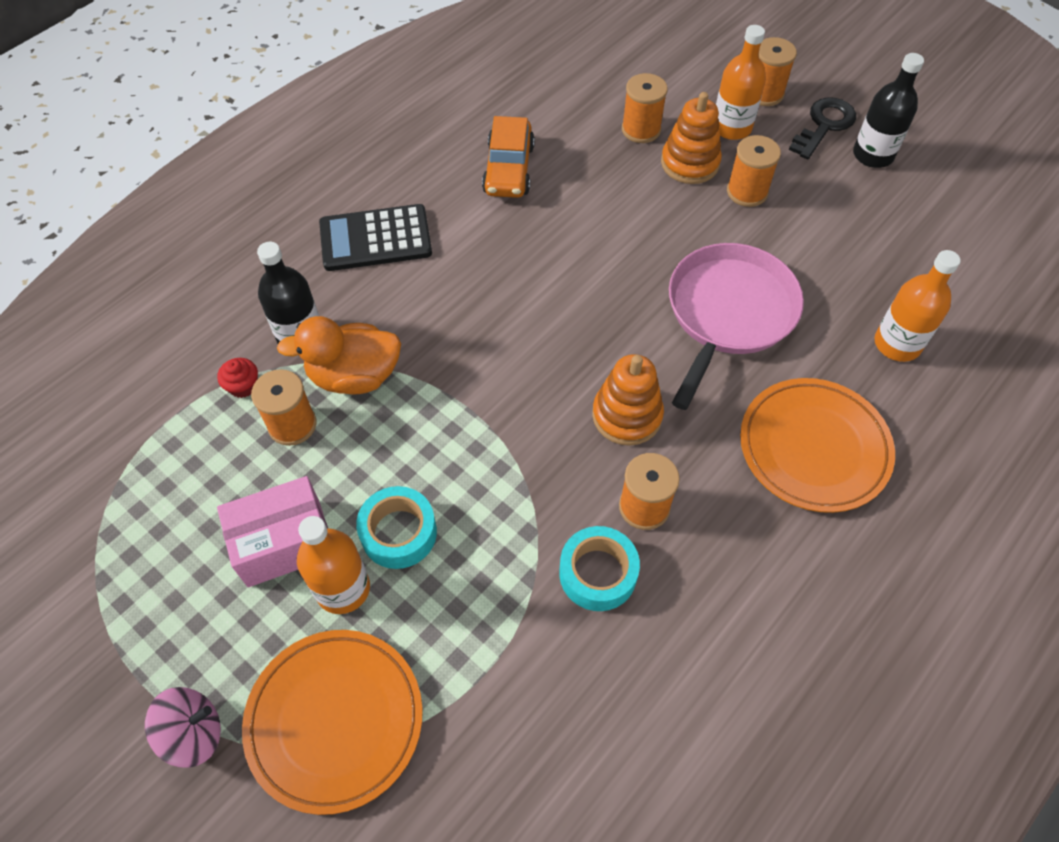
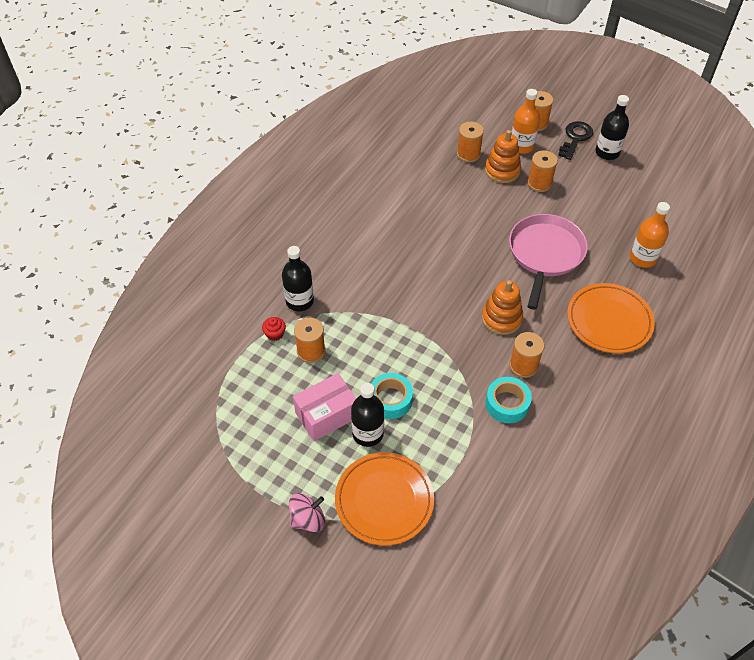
camera: 10 degrees left, 5 degrees down
orange duck [277,316,401,395] -> none
orange bottle [297,516,370,614] -> black bottle [351,383,384,447]
black calculator [319,204,432,271] -> none
orange car [482,116,535,198] -> none

